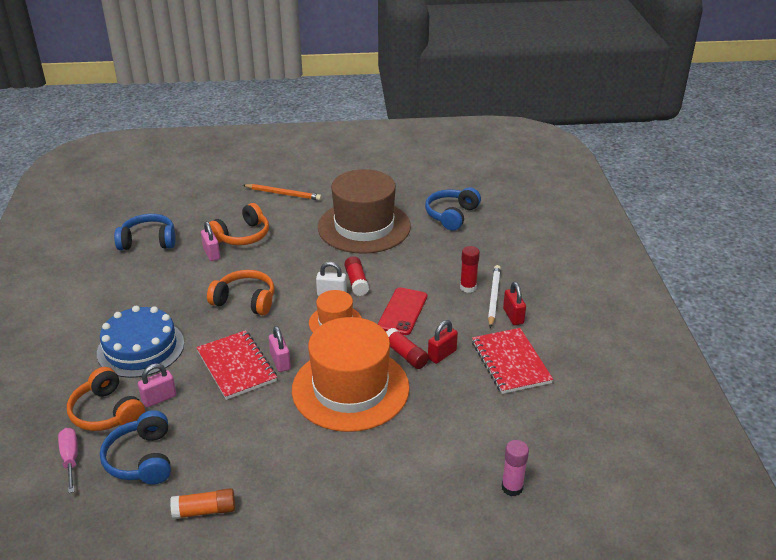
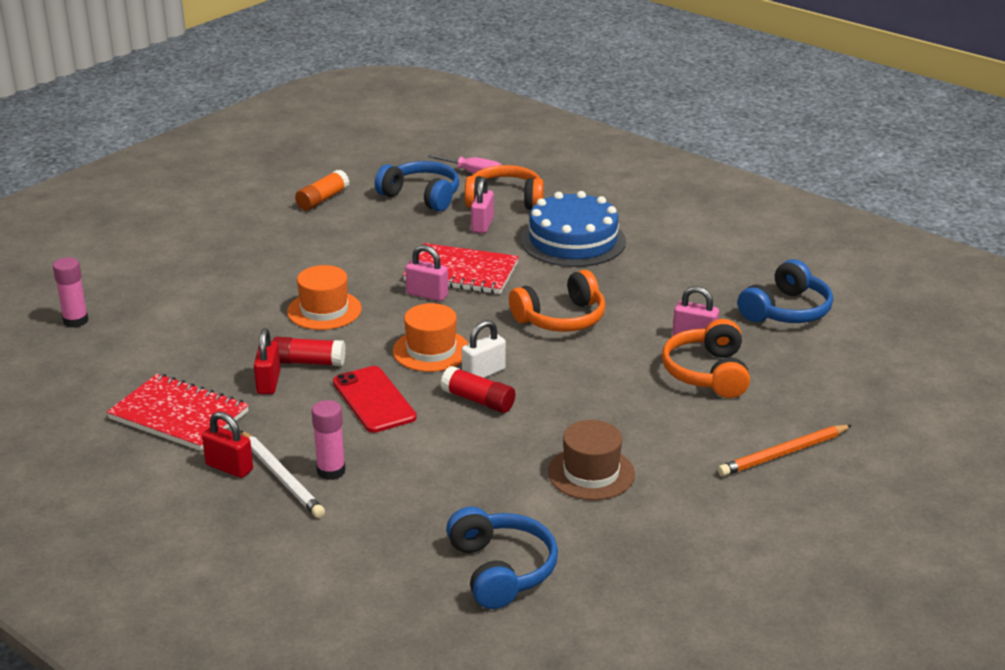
camera: 135 degrees right, 5 degrees down
orange hat [292,317,410,432] -> orange hat [287,265,362,330], size x0.50
brown hat [318,169,411,254] -> brown hat [548,420,635,500], size x0.50
red glue stick [460,246,480,293] -> pink glue stick [312,400,345,480]

